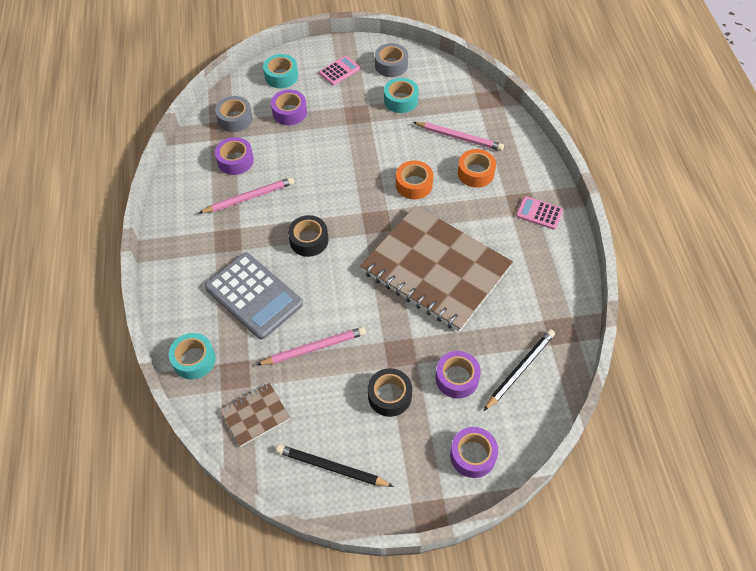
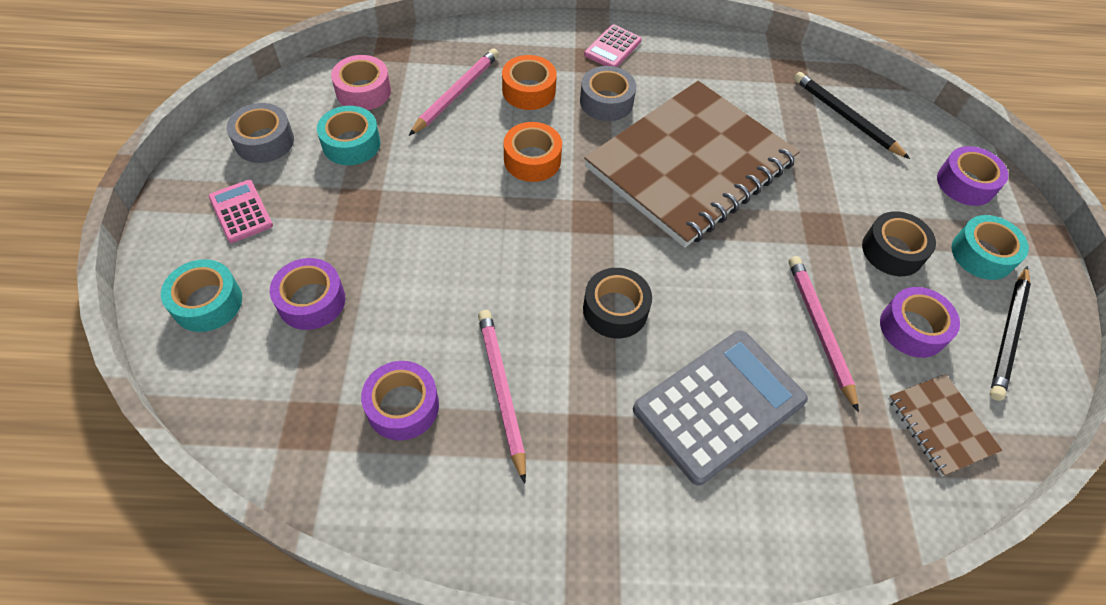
camera: 85 degrees left, 0 degrees up
turquoise tape [169,333,216,379] -> turquoise tape moved to [952,215,1029,280]
grey tape [215,96,253,132] -> grey tape moved to [580,66,636,121]
purple tape [436,351,481,398] -> purple tape moved to [880,287,960,358]
none -> pink tape [331,55,391,110]

